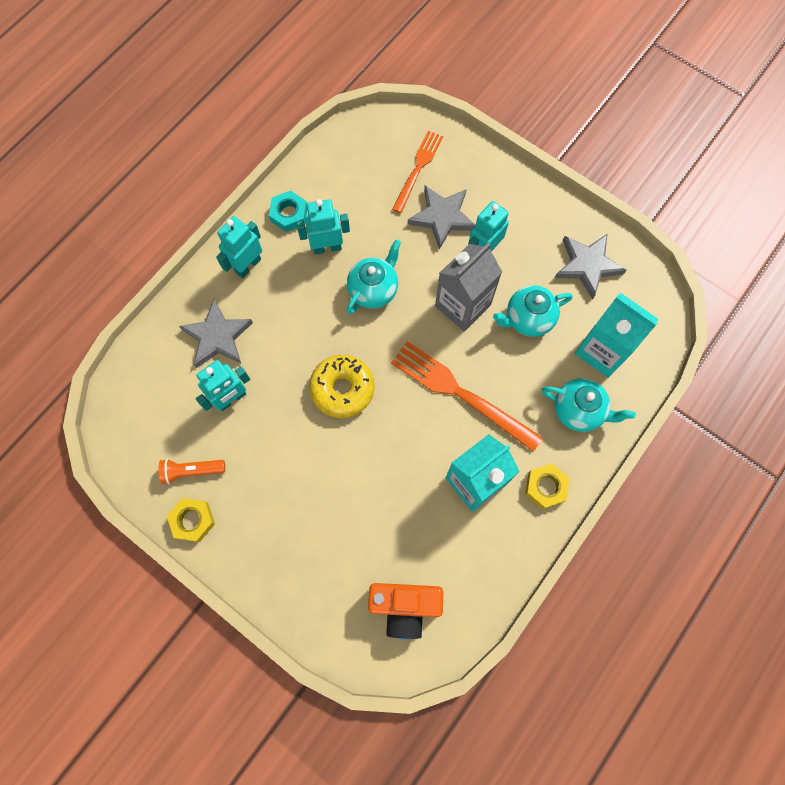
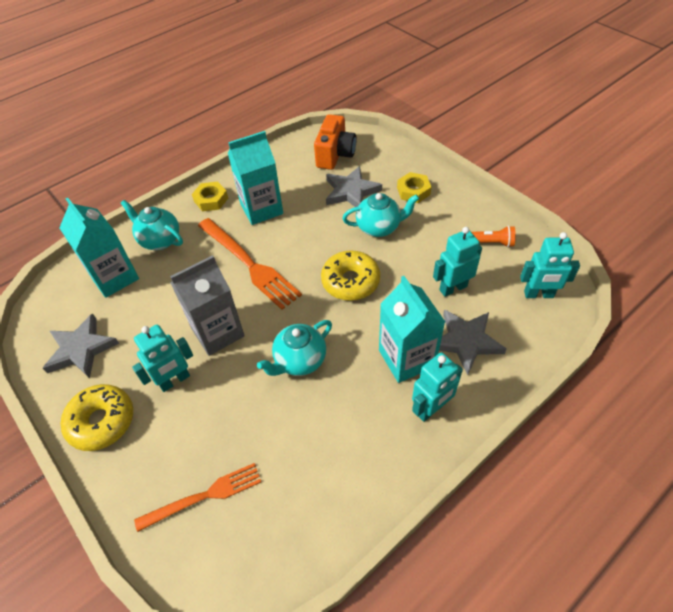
camera: 165 degrees left, 20 degrees down
yellow nut [167,498,215,542] -> yellow nut moved to [397,172,432,203]
turquoise nut [269,190,307,232] -> none
turquoise robot [296,199,350,255] -> turquoise robot moved to [520,232,580,298]
orange camera [368,583,443,640] -> orange camera turned 90 degrees clockwise [314,114,356,170]
orange fork [392,131,443,213] -> orange fork turned 150 degrees counterclockwise [134,463,261,532]
grey star [408,186,475,250] -> grey star moved to [326,166,382,207]
turquoise teapot [493,285,573,337] -> turquoise teapot moved to [342,193,419,237]
none -> yellow donut [61,384,133,451]
none -> turquoise carton [379,276,445,383]

